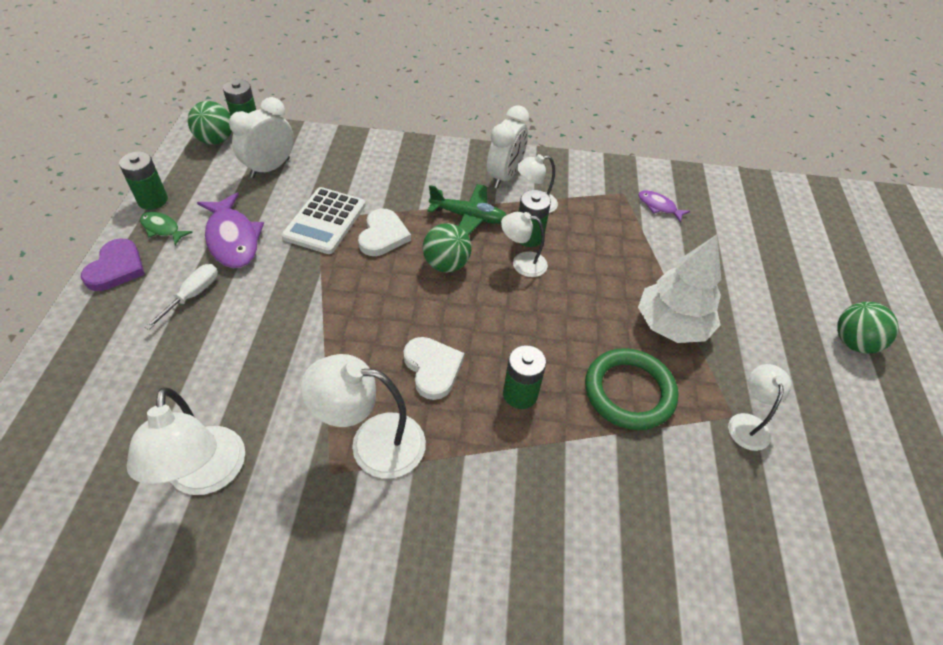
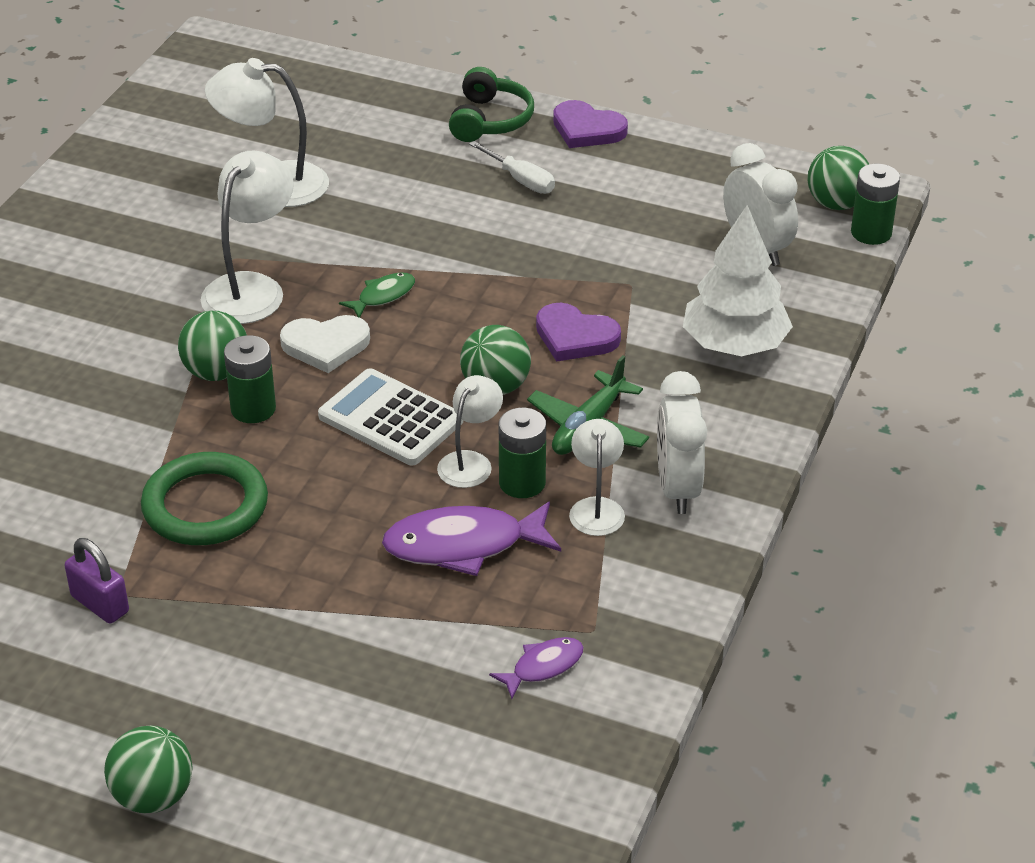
camera: 110 degrees right, 10 degrees down
green battery [119,151,168,210] -> none
green fish [140,212,193,245] -> green fish moved to [339,272,415,318]
purple fish [197,192,264,269] -> purple fish moved to [382,501,561,576]
white calculator [282,187,366,254] -> white calculator moved to [318,368,463,465]
white heart [358,209,411,256] -> purple heart [536,303,621,362]
white clock [487,105,529,189] -> white clock turned 45 degrees clockwise [657,371,707,514]
white tree [638,234,721,343] -> white tree moved to [683,205,793,356]
white lamp [728,364,791,451] -> purple padlock [65,538,129,624]
none -> green ball [178,311,247,381]
none -> green headphones [449,67,534,142]

